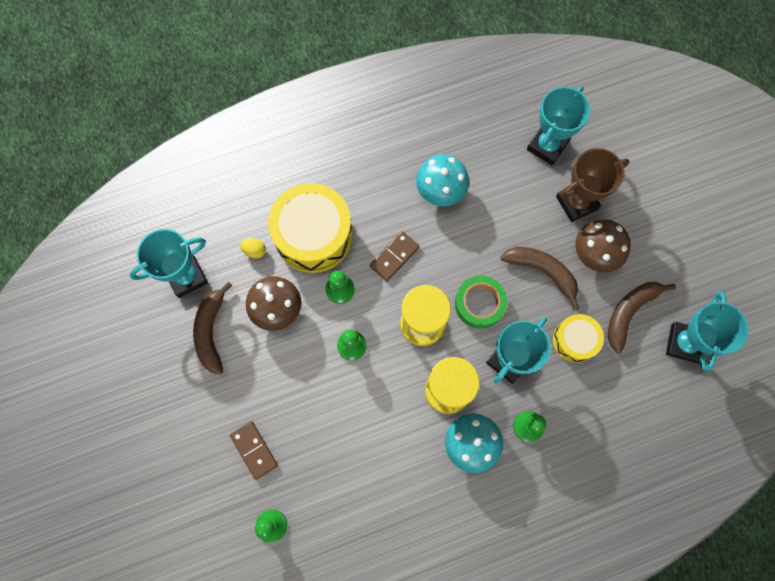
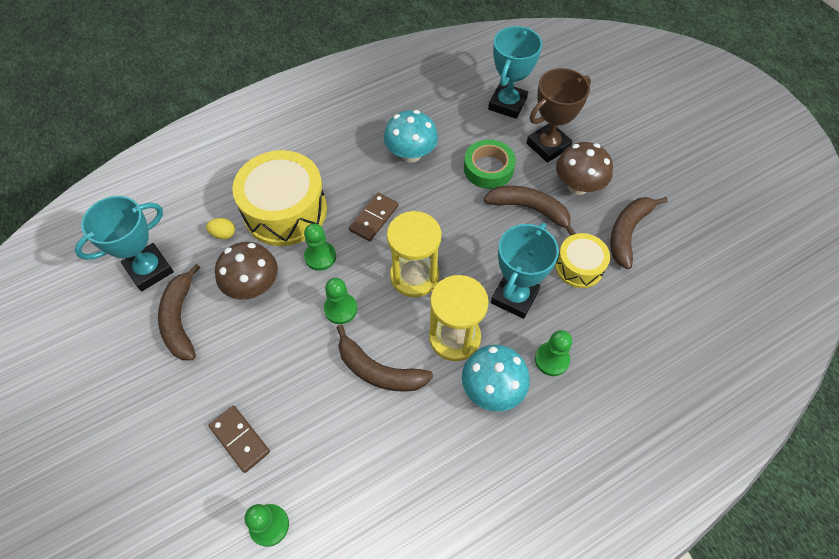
camera: 10 degrees left, 15 degrees down
green tape [455,276,507,329] -> green tape moved to [464,139,516,189]
turquoise trophy [666,292,748,372] -> none
none -> brown banana [336,325,433,392]

